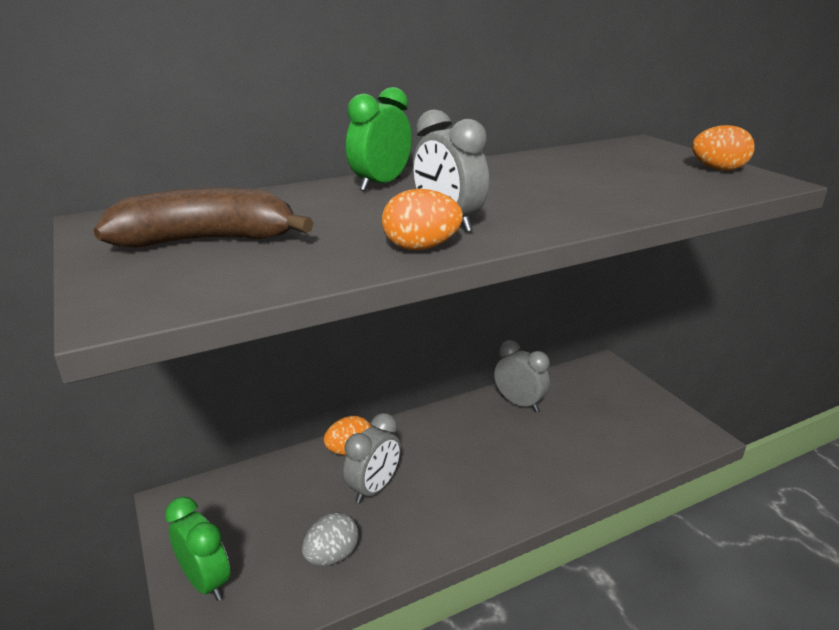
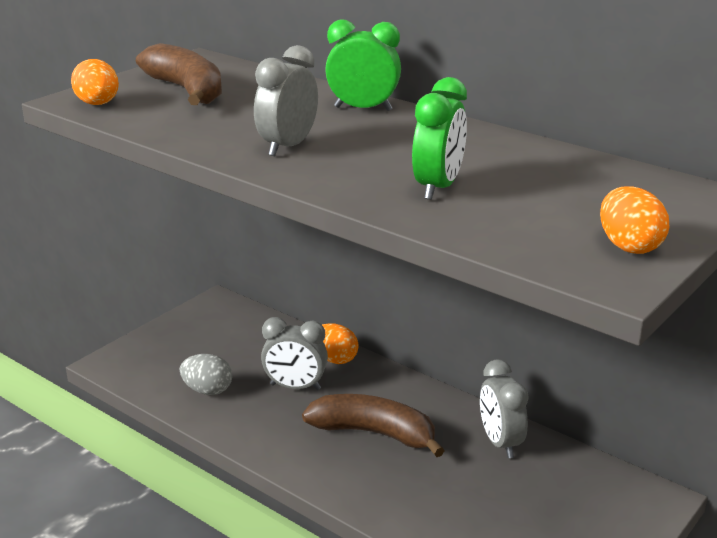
camera: 65 degrees right, 0 degrees up
green clock [165,497,230,601] -> green clock moved to [412,77,467,200]
orange egg [382,189,463,250] -> orange egg moved to [71,59,119,105]
grey clock [494,340,550,412] -> grey clock turned 150 degrees clockwise [480,359,529,458]
none -> brown banana [302,394,445,457]

